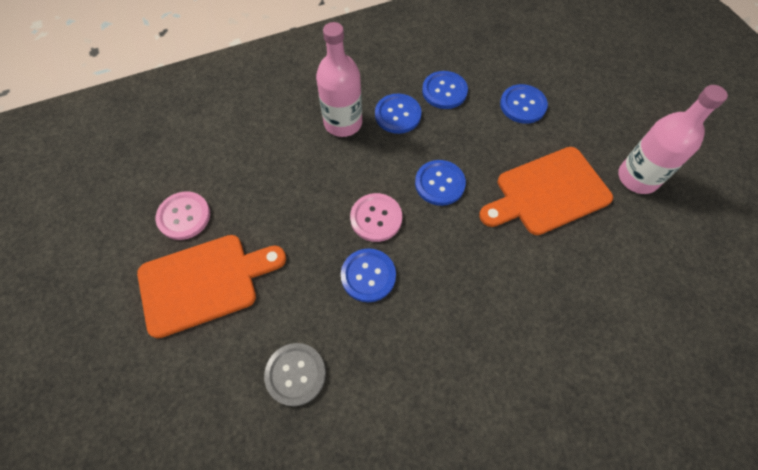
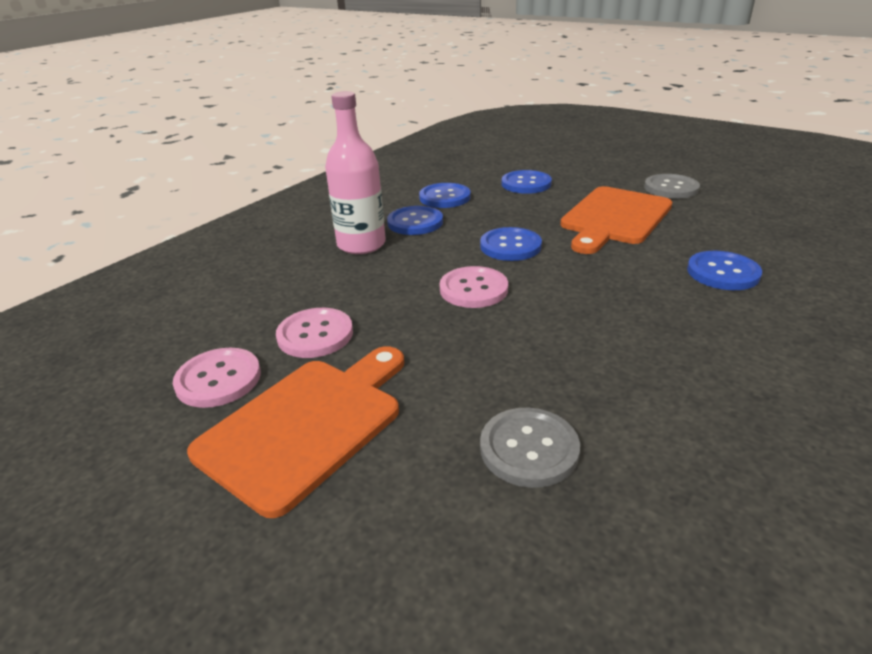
camera: 30 degrees left, 30 degrees down
blue button [341,248,396,302] -> blue button moved to [687,251,762,290]
pink bottle [618,85,728,194] -> grey button [644,174,700,199]
none -> pink button [276,308,353,358]

